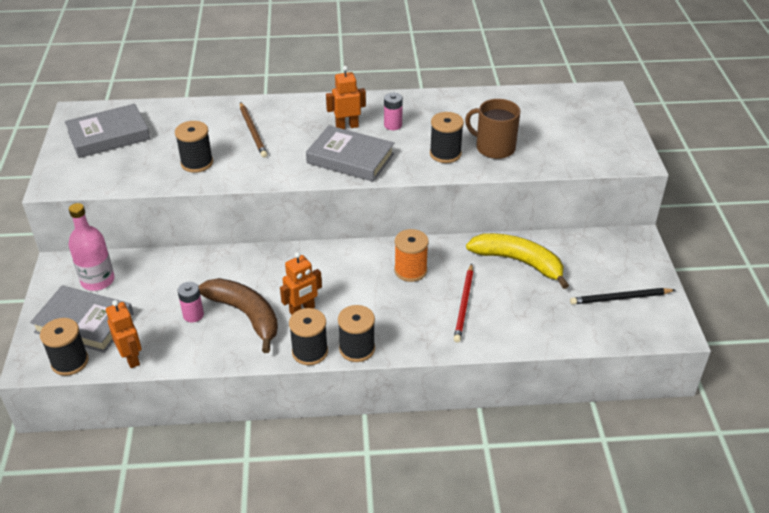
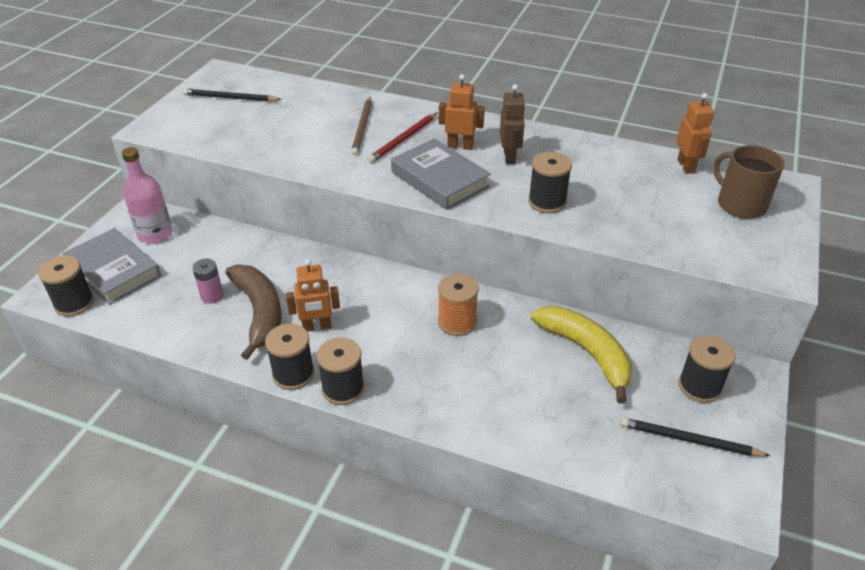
camera: 25 degrees right, 0 degrees up
grey book [65,104,150,158] -> black pencil [183,88,282,102]
orange robot [106,300,142,368] -> orange robot moved to [677,93,714,174]
black spool [175,121,213,173] -> black spool moved to [678,335,736,403]
pink battery [384,93,403,130] -> brown robot [500,84,525,164]
red pencil [454,264,473,343] -> red pencil moved to [368,112,438,163]
brown mug [465,99,520,159] -> brown mug moved to [713,145,784,219]

